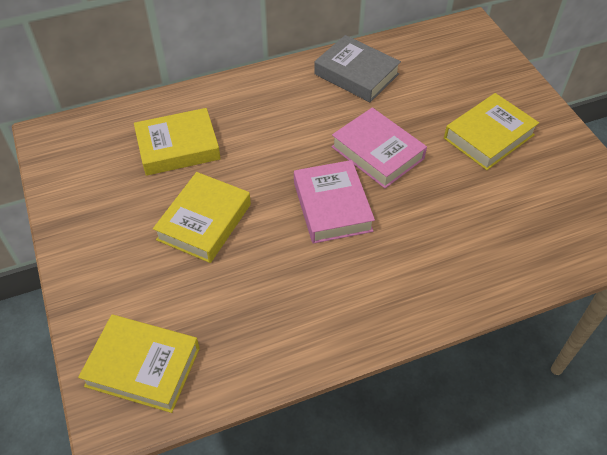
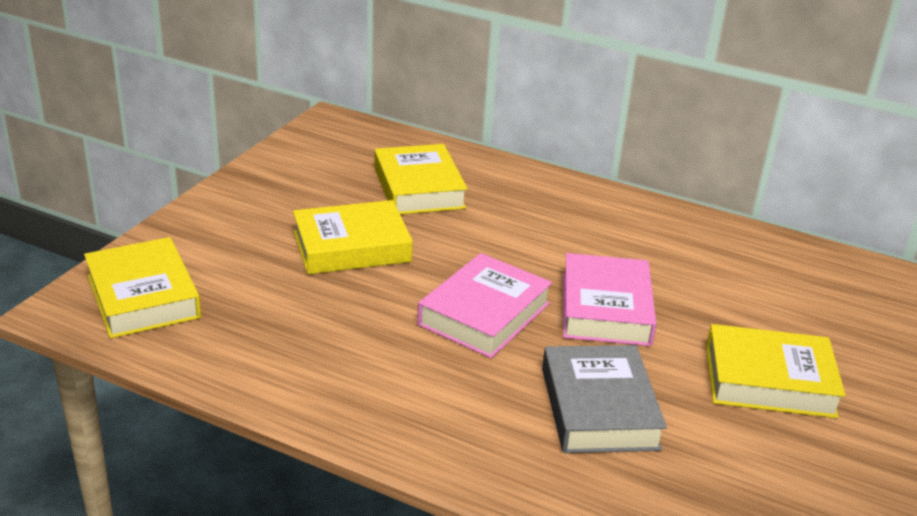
camera: 45 degrees right, 20 degrees down
yellow book [134,108,221,176] -> yellow book turned 45 degrees clockwise [374,144,468,214]
grey book [314,35,401,102] -> grey book moved to [542,345,667,453]

